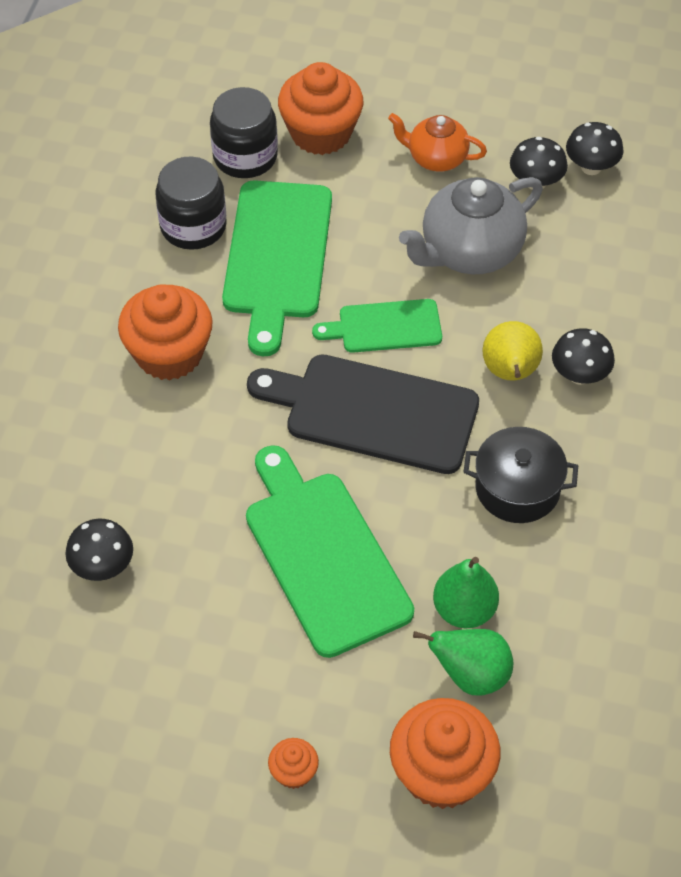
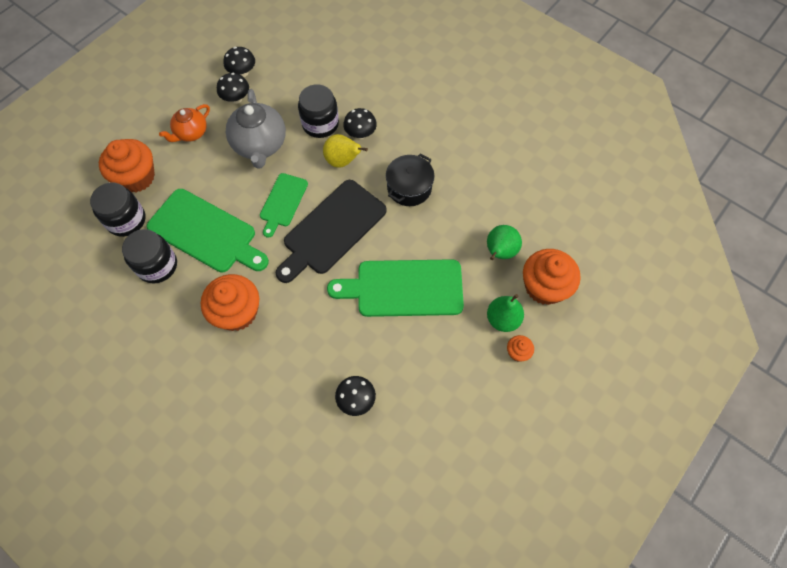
camera: 65 degrees left, 10 degrees up
green pear [433,557,499,628] -> green pear moved to [487,294,524,332]
none -> black jar [298,84,339,138]

